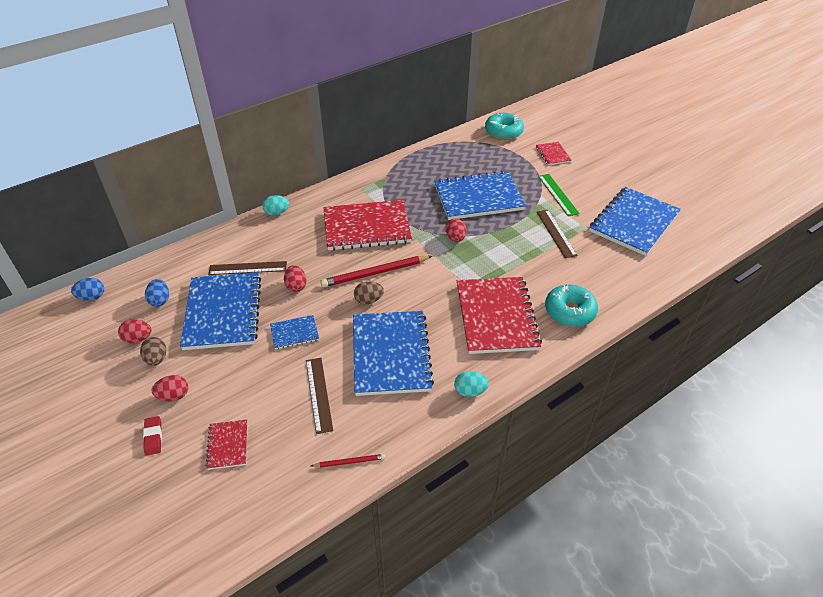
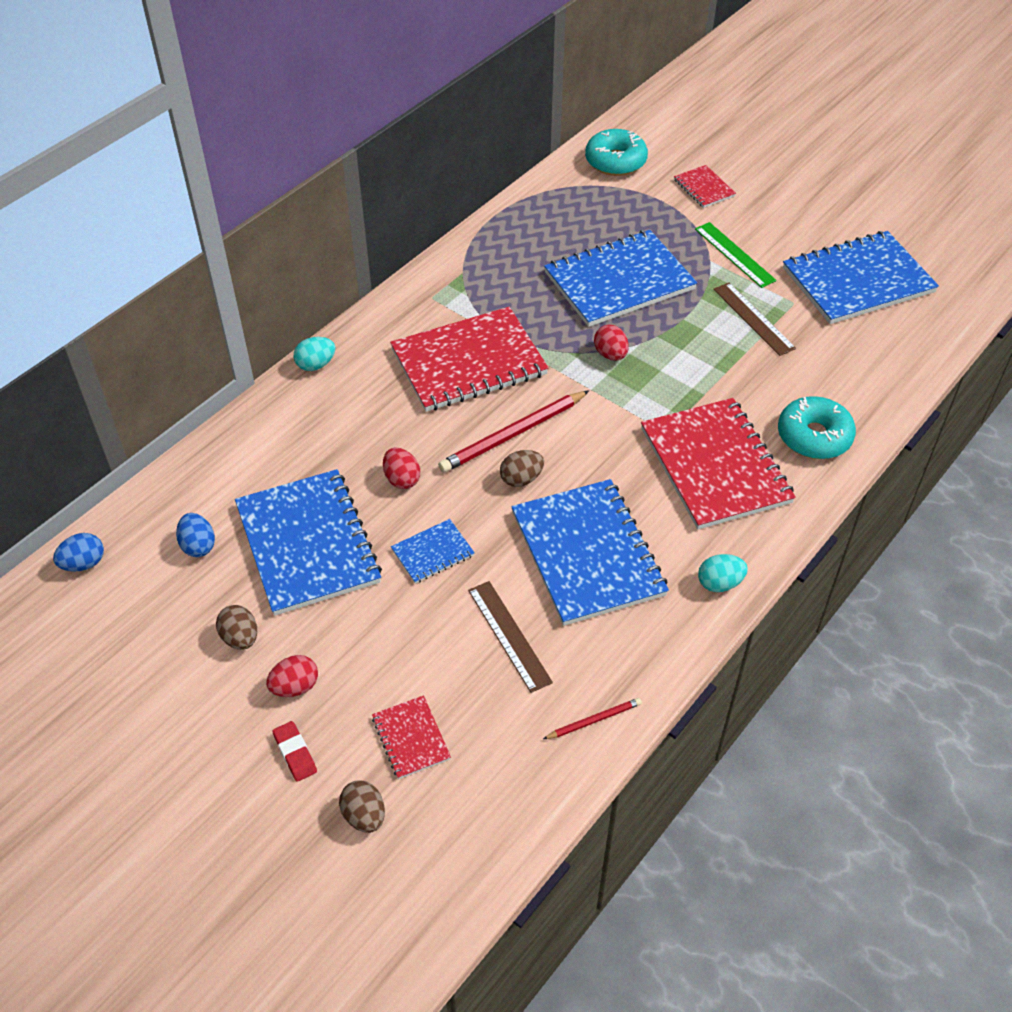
camera: 15 degrees left, 5 degrees up
red egg [118,319,152,343] -> none
brown ruler [208,261,287,275] -> none
blue notebook [589,187,681,256] -> blue notebook turned 45 degrees clockwise [783,231,939,324]
none -> brown egg [339,781,385,833]

